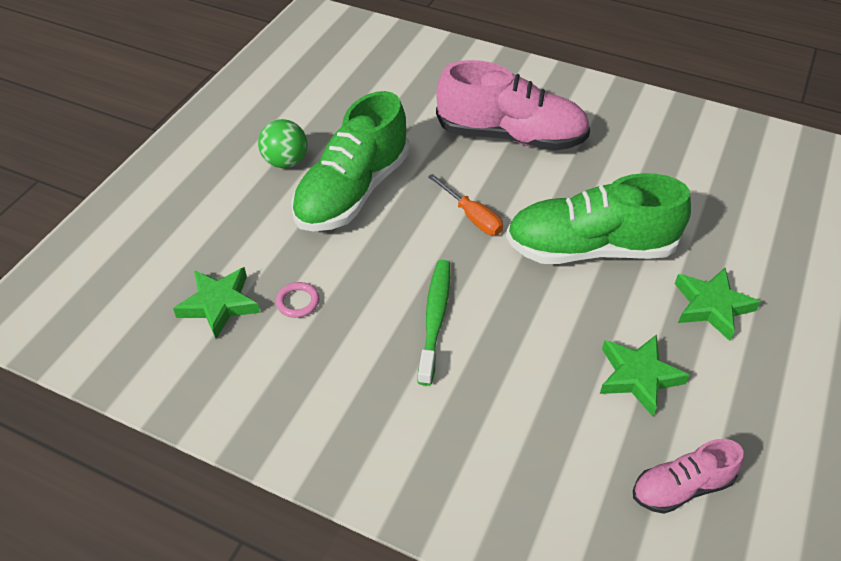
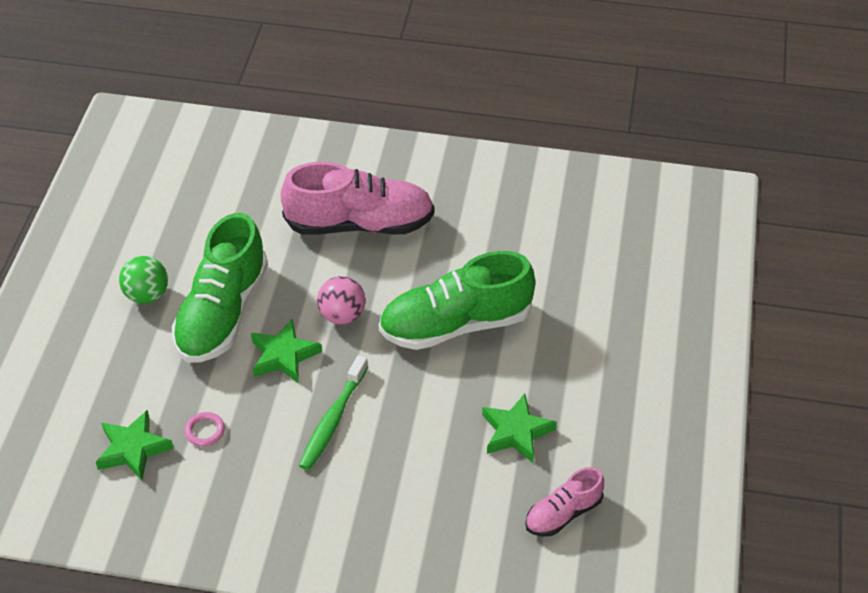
camera: 15 degrees left, 0 degrees up
green toothbrush [417,260,450,386] -> green toothbrush turned 150 degrees counterclockwise [299,355,368,470]
orange screwdriver [428,174,503,235] -> pink ball [317,276,366,325]
green star [675,268,761,341] -> green star moved to [251,319,322,383]

